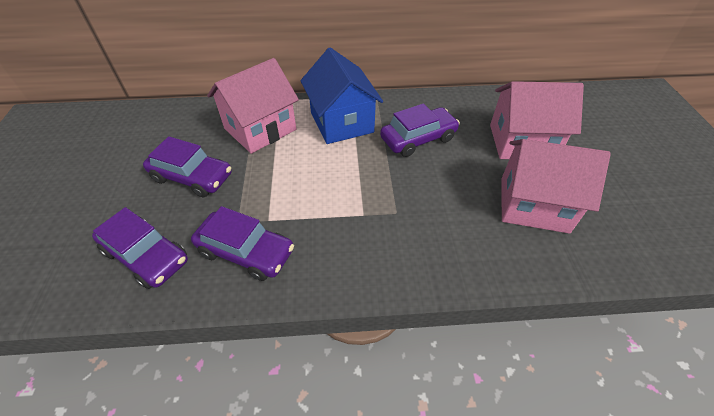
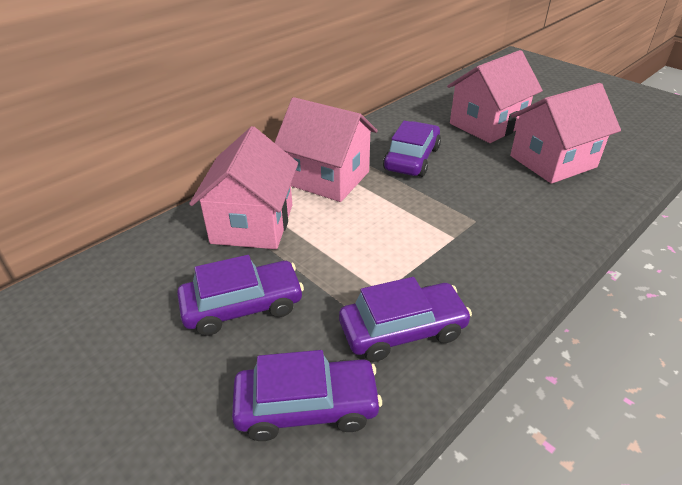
camera: 40 degrees left, 10 degrees down
blue house [300,48,383,144] -> pink house [275,97,378,202]

